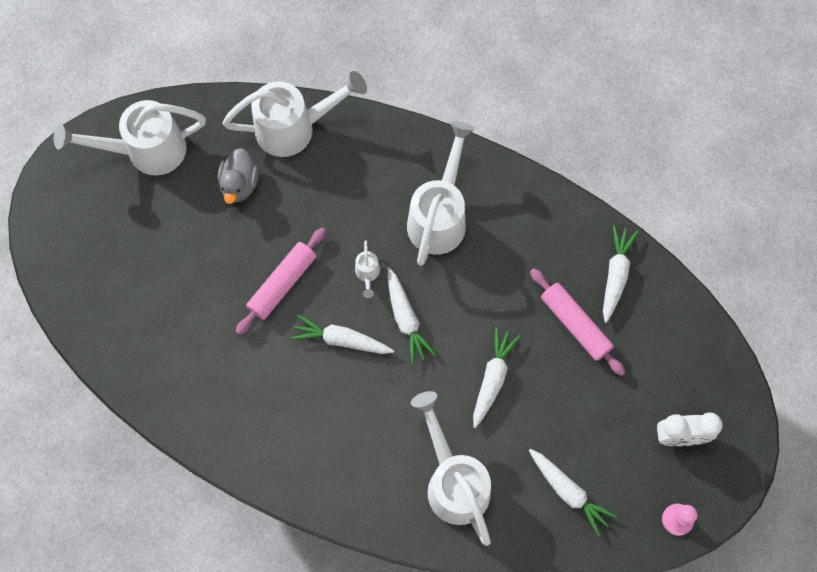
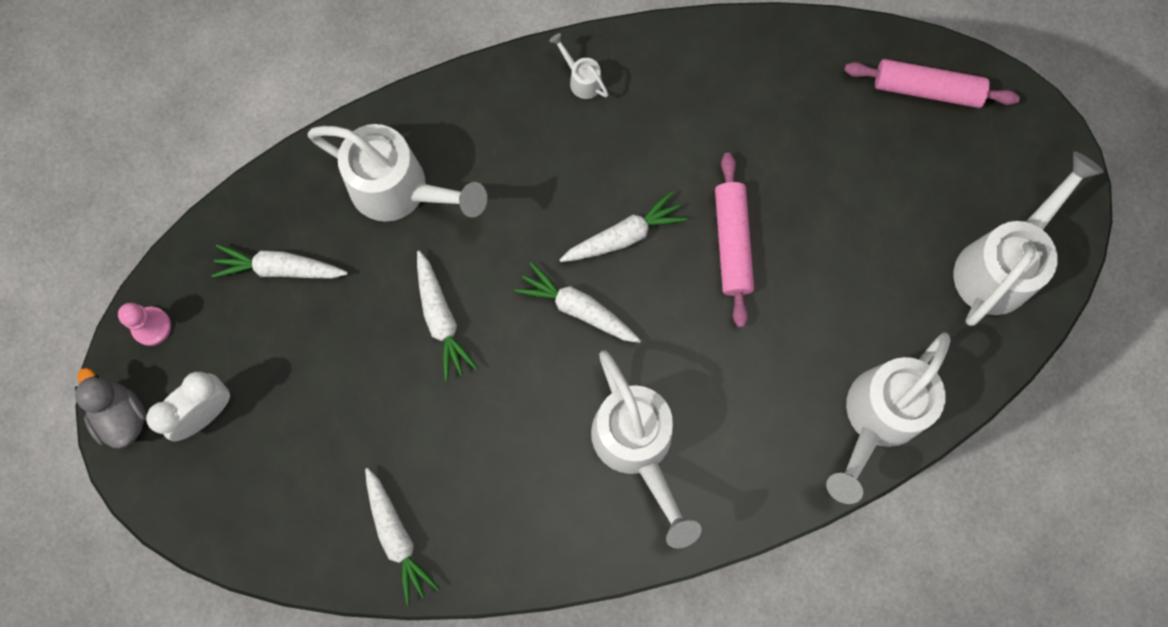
camera: 140 degrees right, 5 degrees up
grey duck [218,148,259,204] -> grey duck moved to [75,368,147,449]
white watering can [355,240,380,298] -> white watering can moved to [549,33,609,99]
pink rolling pin [530,268,626,376] -> pink rolling pin moved to [844,59,1020,108]

